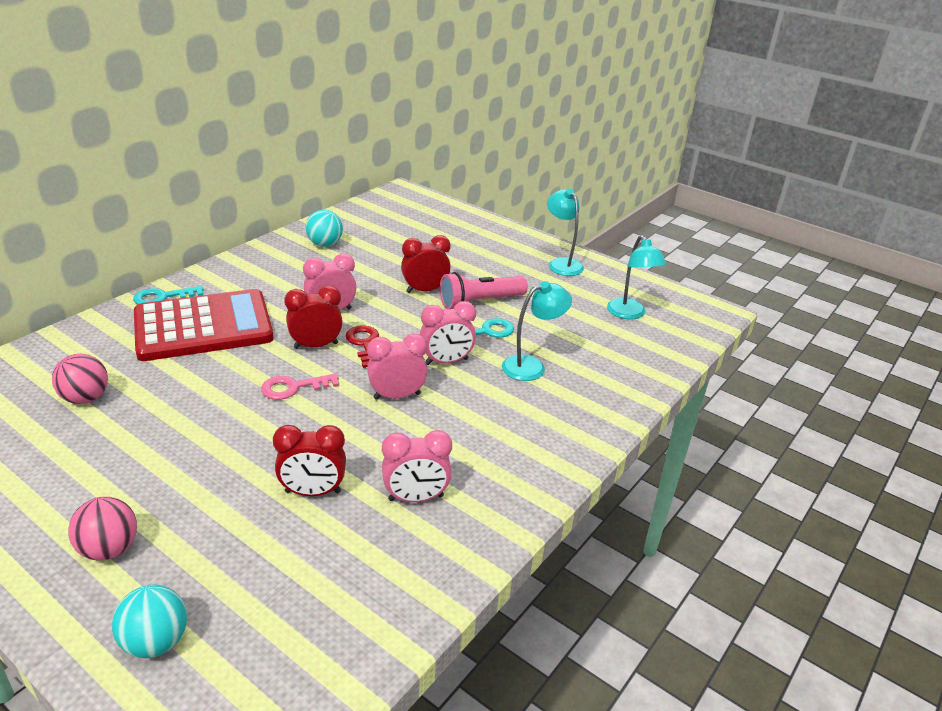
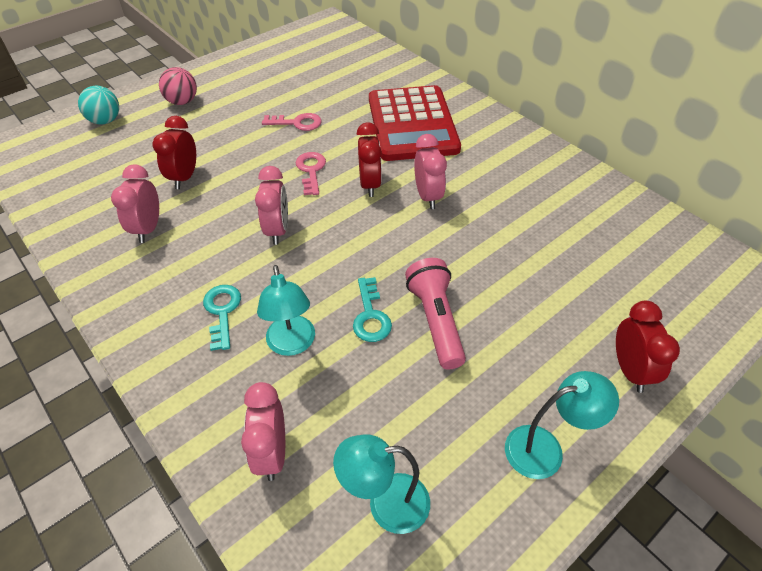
camera: 105 degrees right, 15 degrees up
pink ball [52,354,108,404] -> none
turquoise key [133,286,203,304] -> turquoise key moved to [203,285,241,351]
turquoise ball [306,210,343,247] -> none
red key [346,325,379,368] -> none
red clock [401,235,451,293] -> red clock moved to [616,301,680,393]
pink clock [420,301,476,365] -> pink clock moved to [241,382,285,481]
none -> pink key [262,113,322,131]

